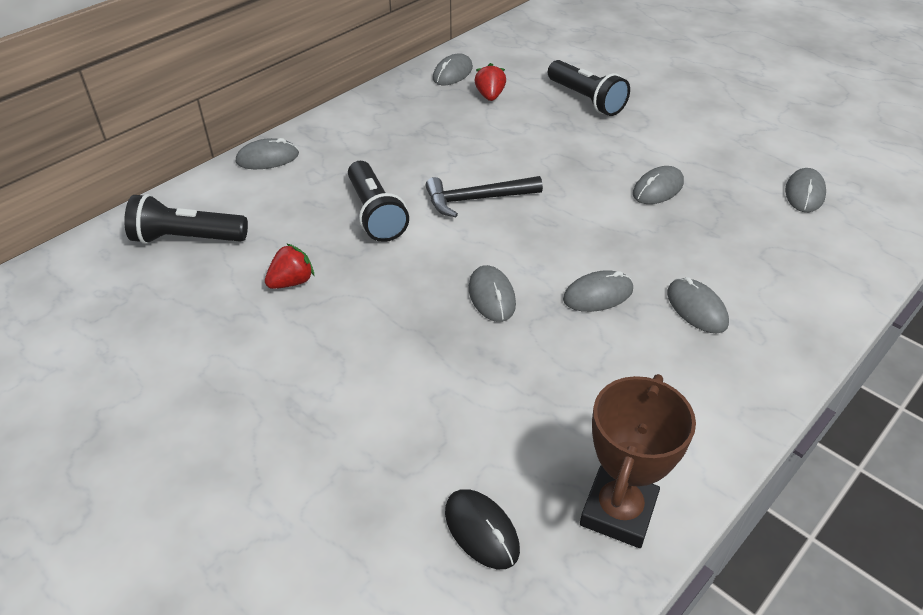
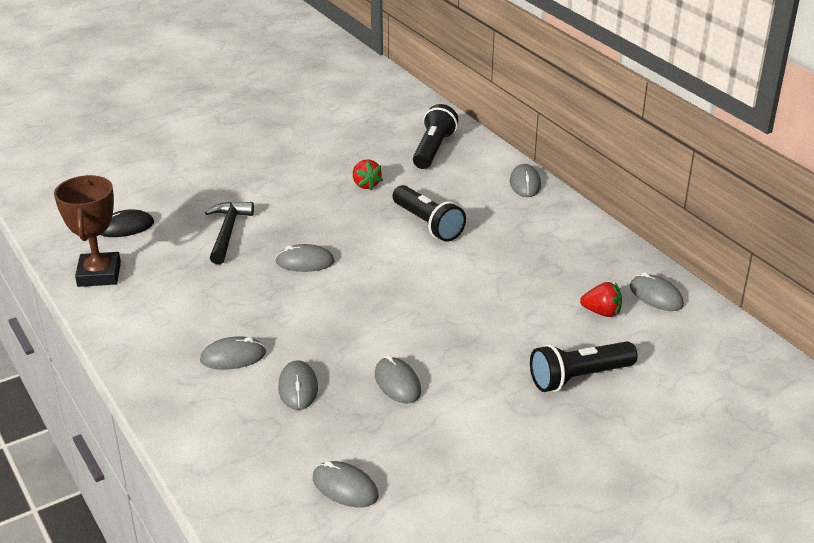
camera: 105 degrees right, 10 degrees down
black flashlight [348,161,409,242] -> black flashlight turned 120 degrees counterclockwise [393,185,466,242]
black hammer [425,176,543,217] -> black hammer moved to [205,202,254,264]
grey mouse [563,270,633,312] -> grey mouse moved to [278,360,318,410]
brown trophy [580,374,696,548] -> brown trophy turned 45 degrees clockwise [54,175,121,287]

